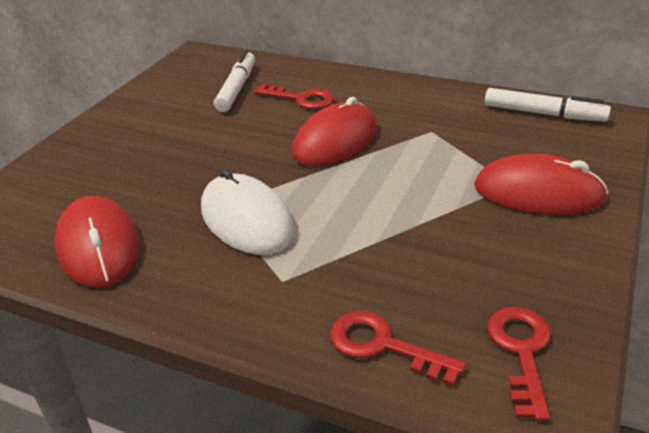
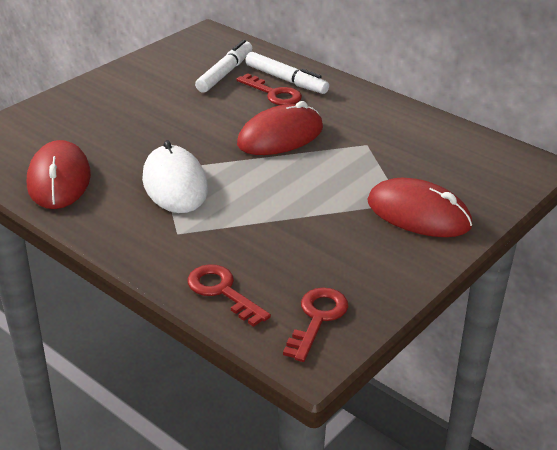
camera: 15 degrees right, 0 degrees up
white marker [485,88,611,122] -> white marker moved to [245,52,329,94]

